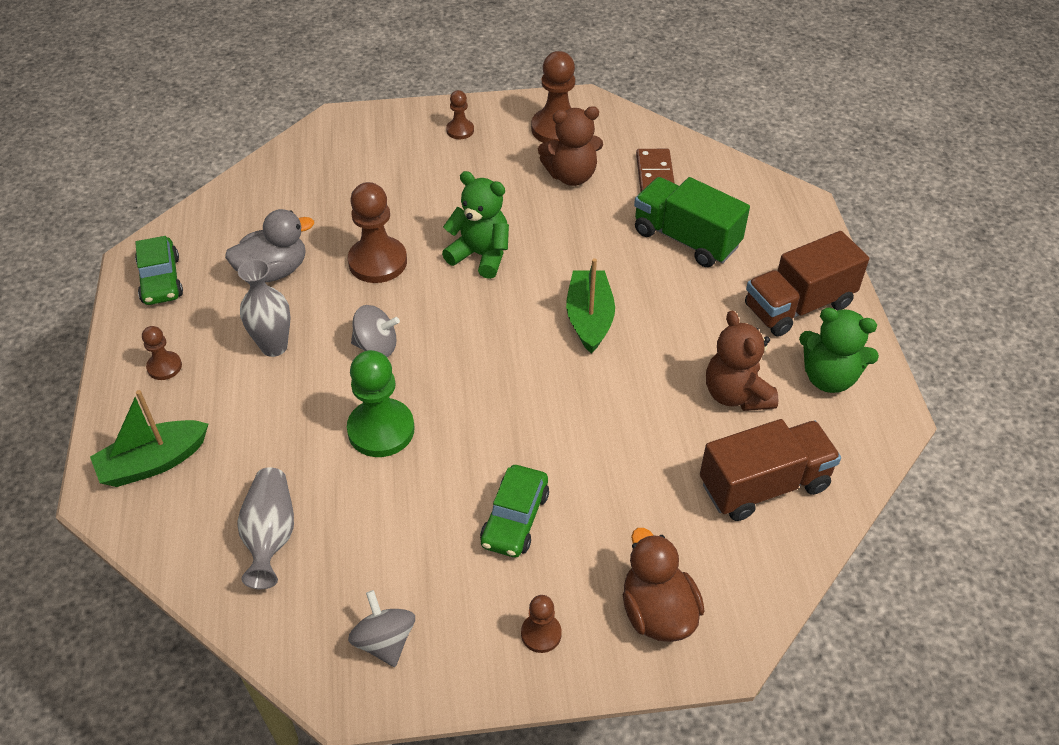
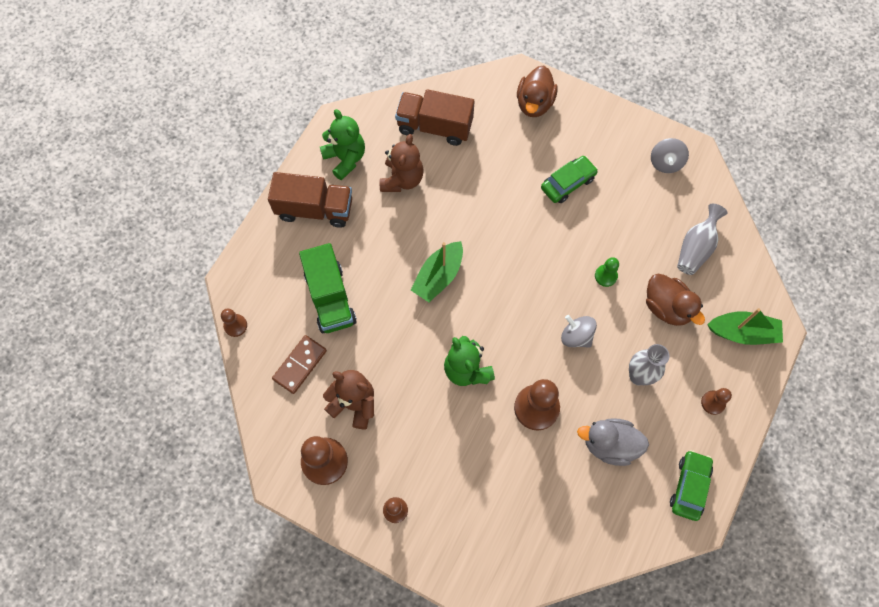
camera: 145 degrees left, 20 degrees up
green pawn [347,350,415,457] -> green pawn [595,257,619,287], size x0.53
brown pawn [521,595,562,653] -> brown pawn moved to [221,309,247,337]
none -> brown duck [646,274,705,326]

